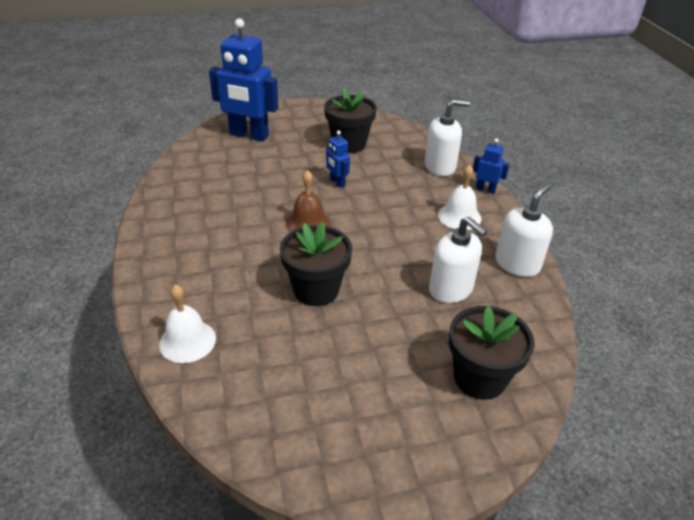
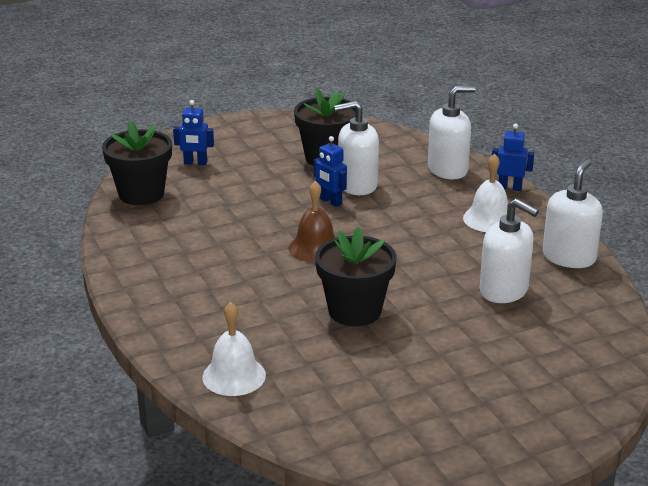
camera: 10 degrees left, 10 degrees down
blue robot [209,18,279,142] -> blue robot [173,100,214,165], size x0.46
black flower pot [449,306,535,400] -> black flower pot moved to [102,120,172,205]
none -> white soap dispenser [334,101,379,195]

